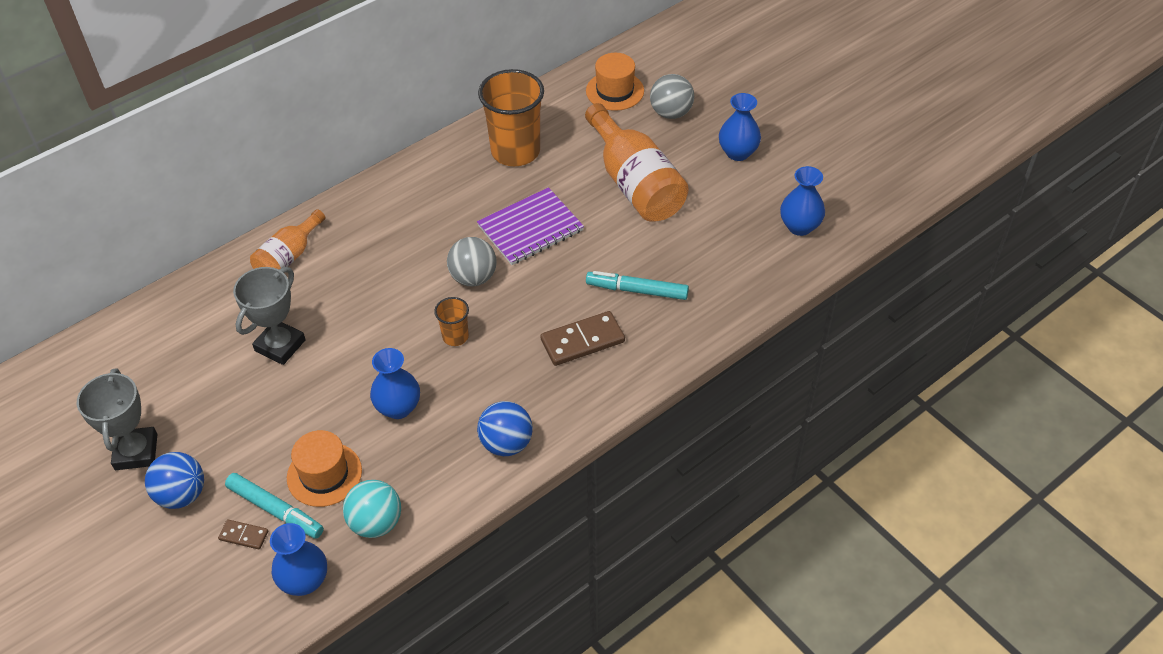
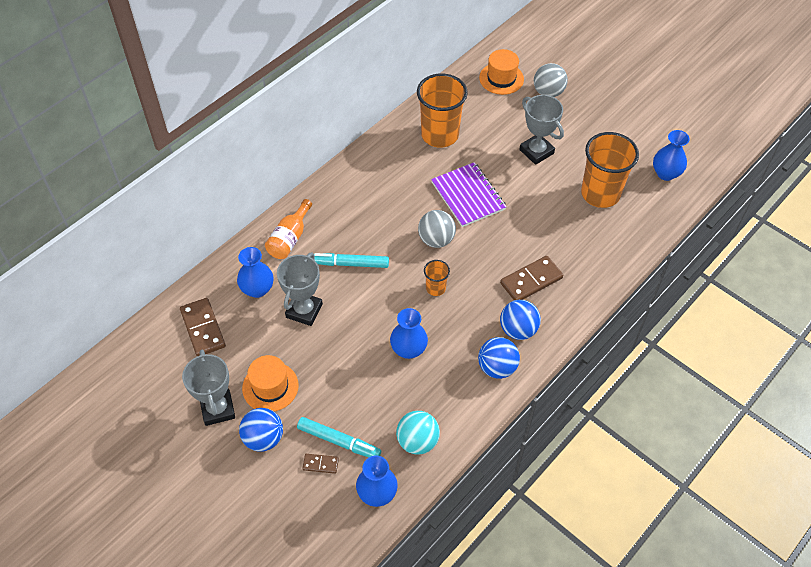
camera: 10 degrees left, 5 degrees up
orange hat [287,430,362,507] -> orange hat moved to [242,355,299,412]
purple notebook [477,187,584,265] -> purple notebook turned 75 degrees counterclockwise [431,162,507,227]
orange bottle [585,103,688,222] -> grey trophy [519,95,564,165]
turquoise marker [586,271,689,300] -> turquoise marker moved to [314,253,389,268]
blue vase [719,93,761,161] -> blue vase moved to [237,247,273,298]
none -> brown domino [180,298,226,356]
none -> blue ball [500,300,541,340]
none -> orange cup [581,132,639,208]

